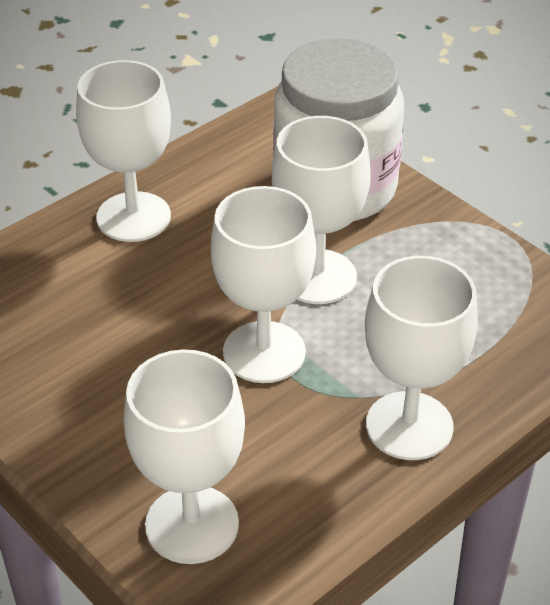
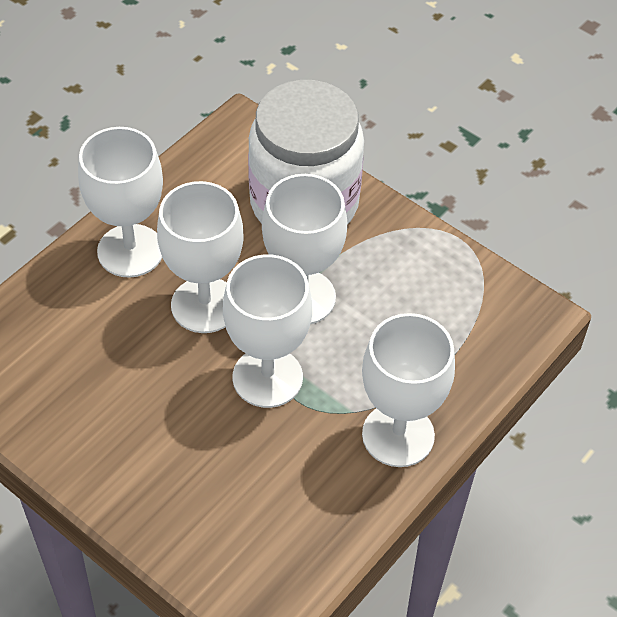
camera: 10 degrees left, 10 degrees up
white goblet [124,349,245,564] -> white goblet moved to [157,181,244,333]

